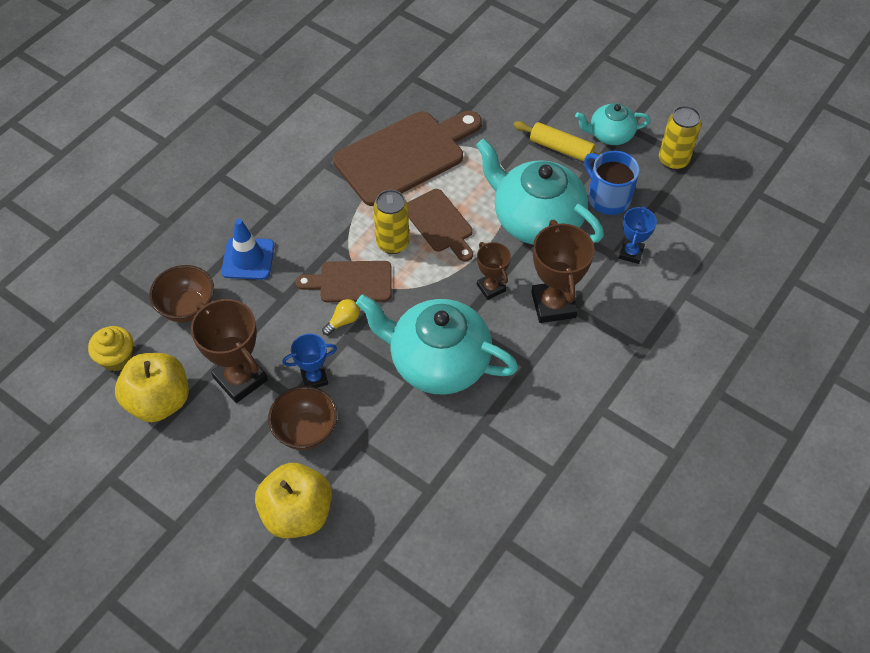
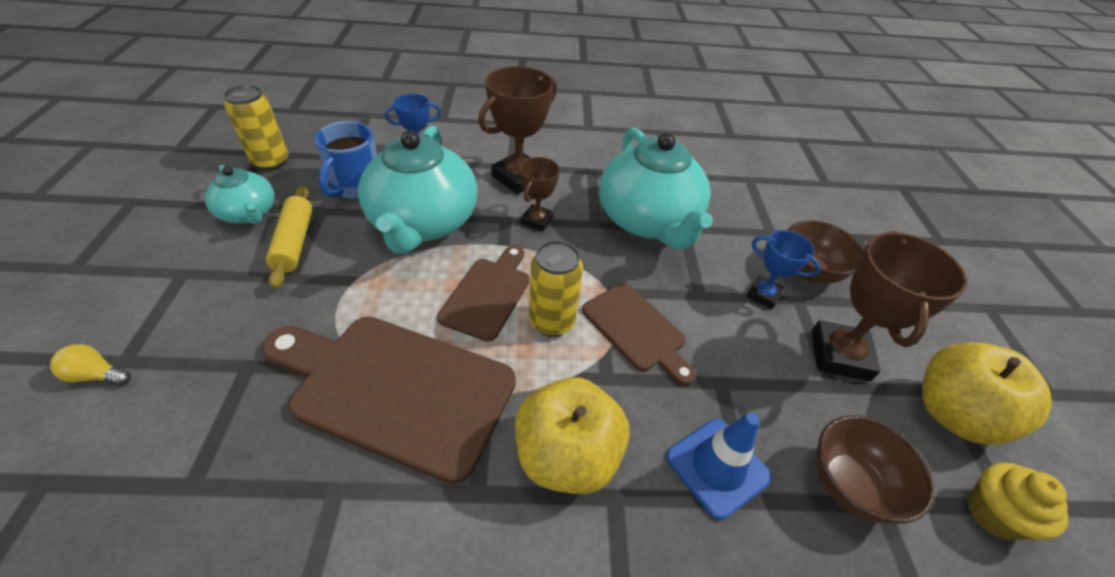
camera: 130 degrees left, 10 degrees down
yellow apple [255,463,332,538] -> yellow apple moved to [515,377,630,494]
yellow light bulb [322,299,360,335] -> yellow light bulb moved to [50,344,131,385]

